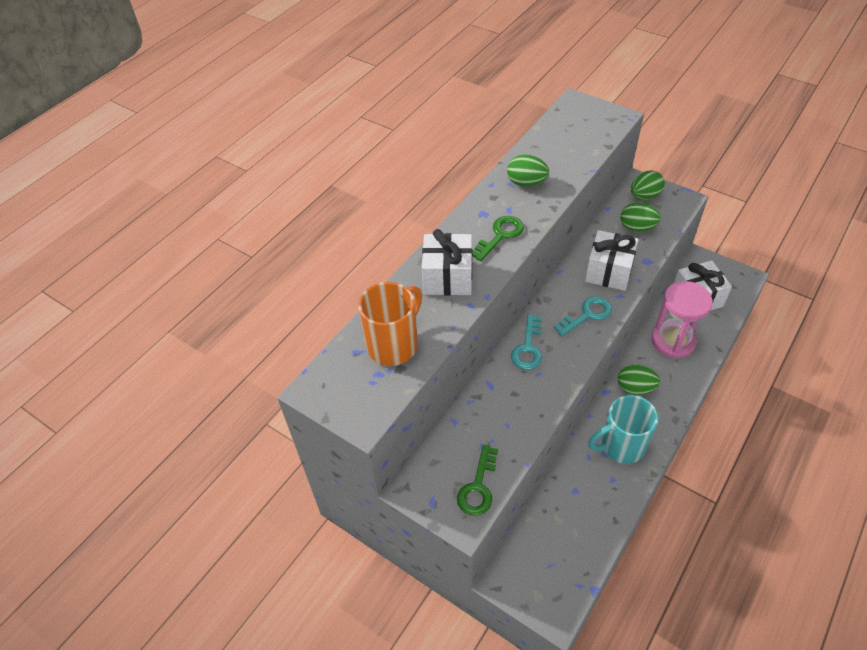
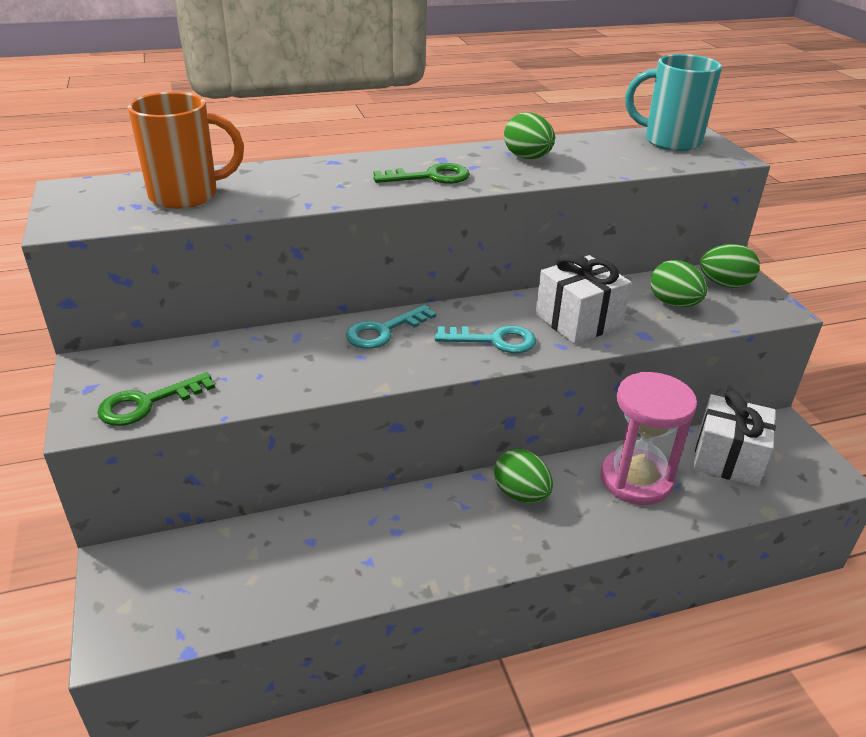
camera: 35 degrees right, 15 degrees down
white gift [422,229,472,295] -> none
turquoise mug [588,395,658,464] -> turquoise mug moved to [625,54,722,151]

